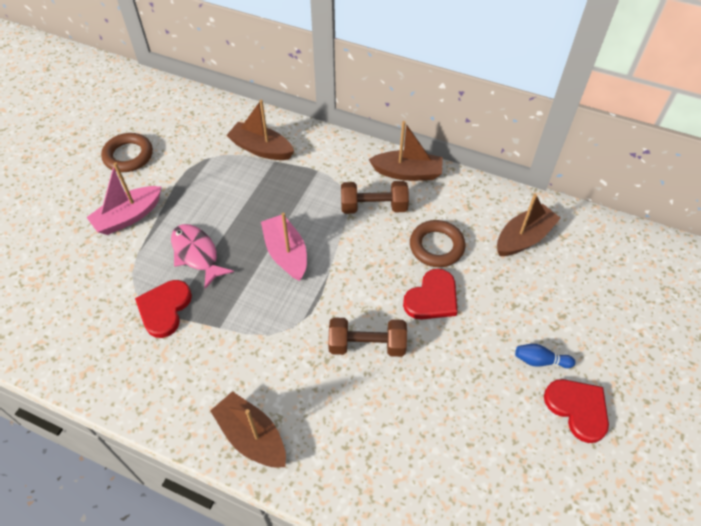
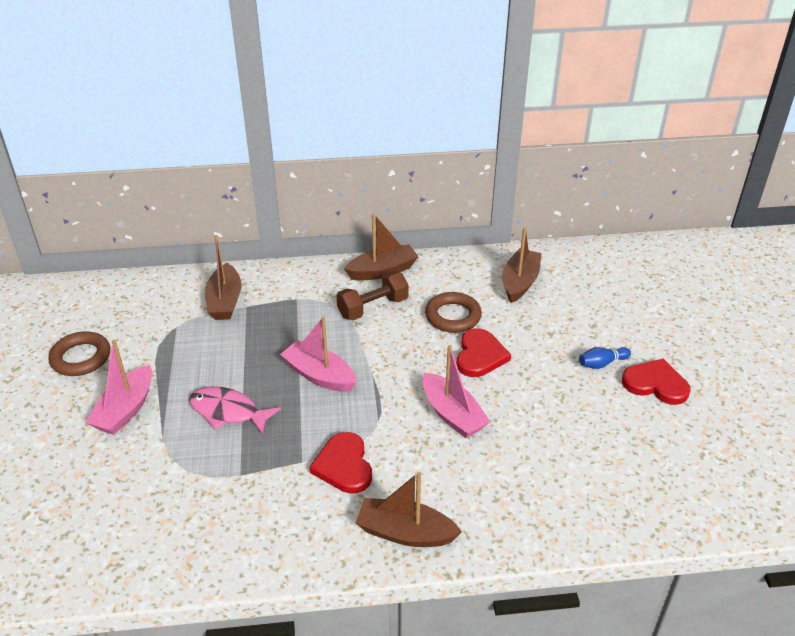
camera: 30 degrees left, 15 degrees down
red heart [135,280,192,338] -> red heart moved to [309,432,372,494]
brown boat [226,100,294,160] -> brown boat turned 90 degrees counterclockwise [205,235,242,320]
brown dumbbell [328,317,407,357] -> pink boat [422,345,491,438]

